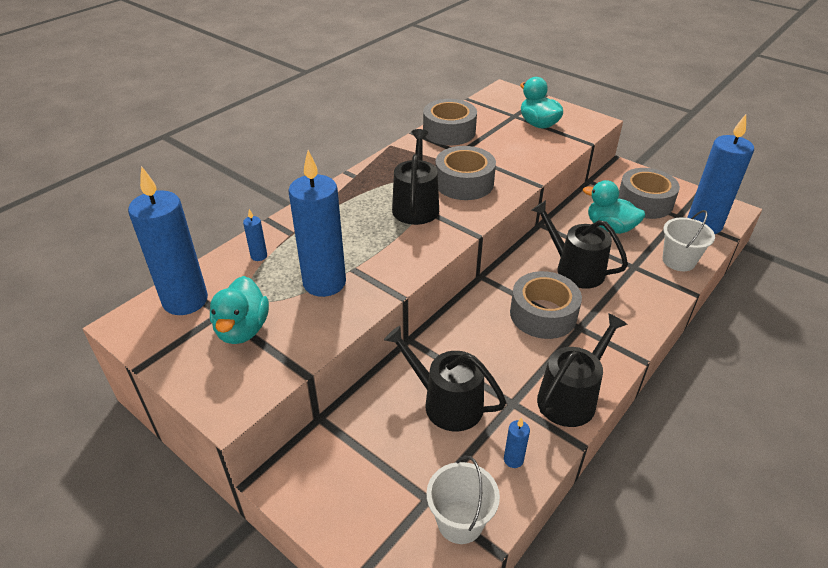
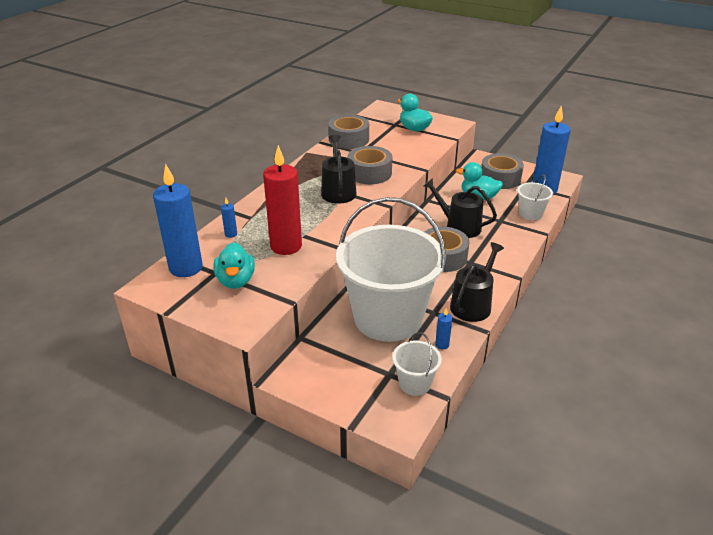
camera: 10 degrees left, 5 degrees down
blue candle [288,150,346,297] -> red candle [263,145,302,255]
black watering can [384,326,506,431] -> white bucket [336,197,446,342]

